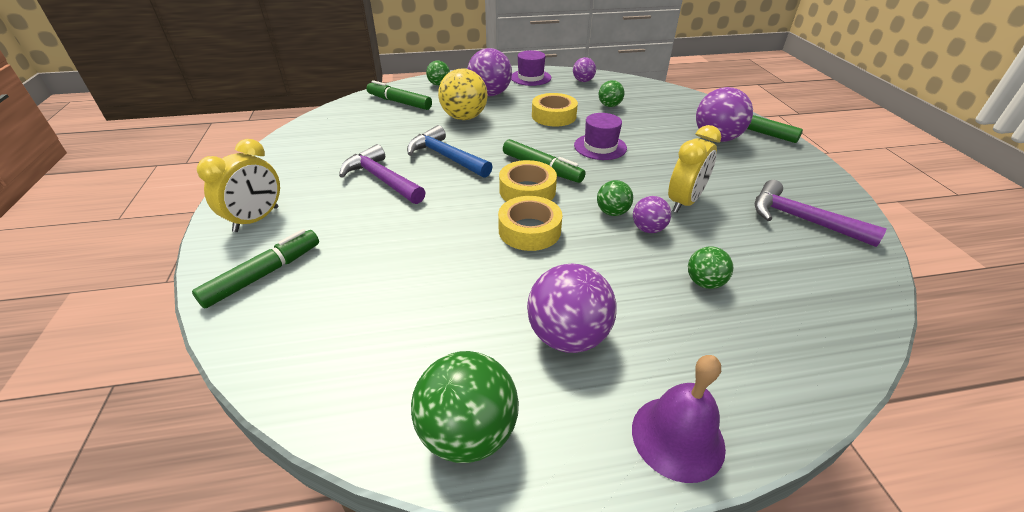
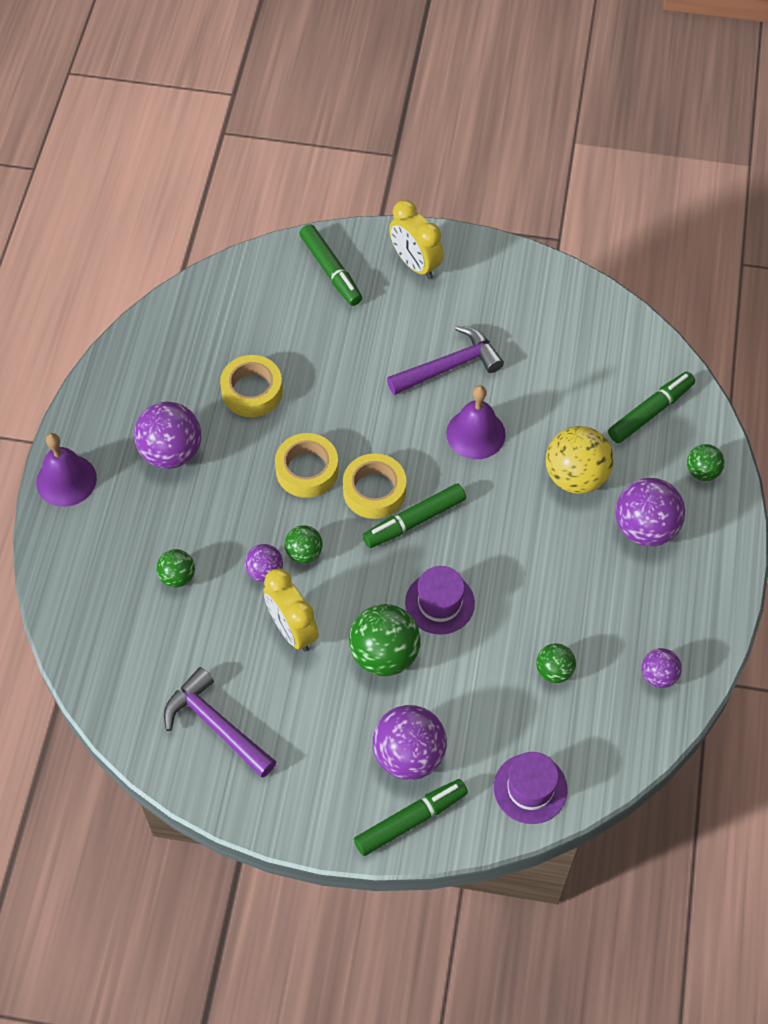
camera: 110 degrees right, 20 degrees up
blue hammer [407,125,493,178] -> purple bell [446,385,506,459]
green ball [411,351,519,463] -> green ball moved to [349,604,421,676]
purple hat [511,50,551,86] -> purple hat moved to [494,752,567,824]
yellow tape [532,93,578,127] -> yellow tape moved to [220,355,283,417]
purple hammer [755,180,887,247] -> purple hammer turned 105 degrees counterclockwise [164,667,276,777]

